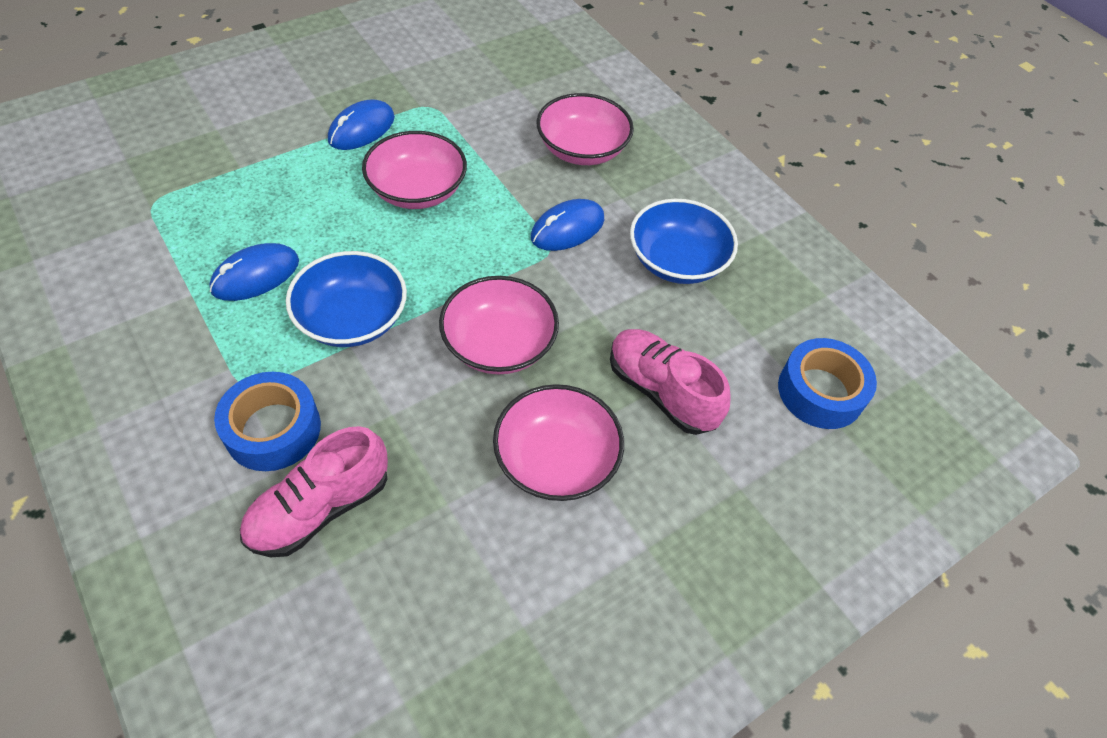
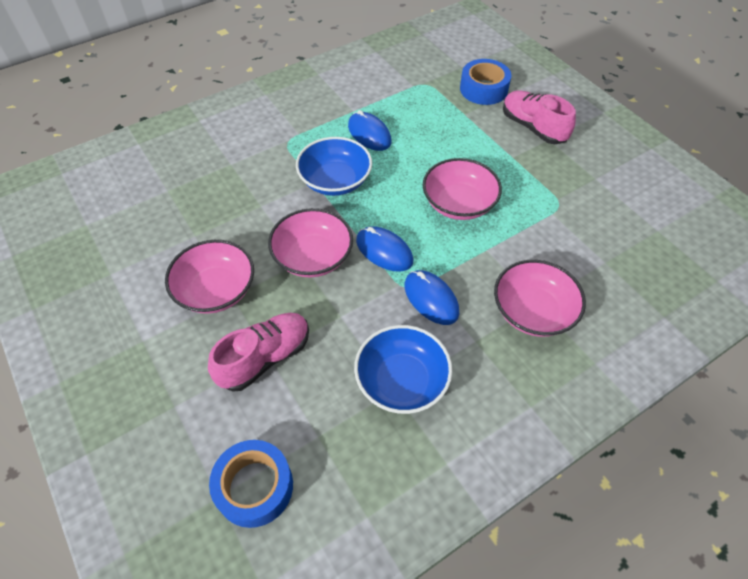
camera: 95 degrees right, 0 degrees up
blue tape [214,372,321,471] -> blue tape moved to [460,59,512,105]
pink shoe [240,426,388,557] -> pink shoe moved to [503,90,576,144]
blue mouse [328,99,395,150] -> blue mouse moved to [356,226,413,271]

